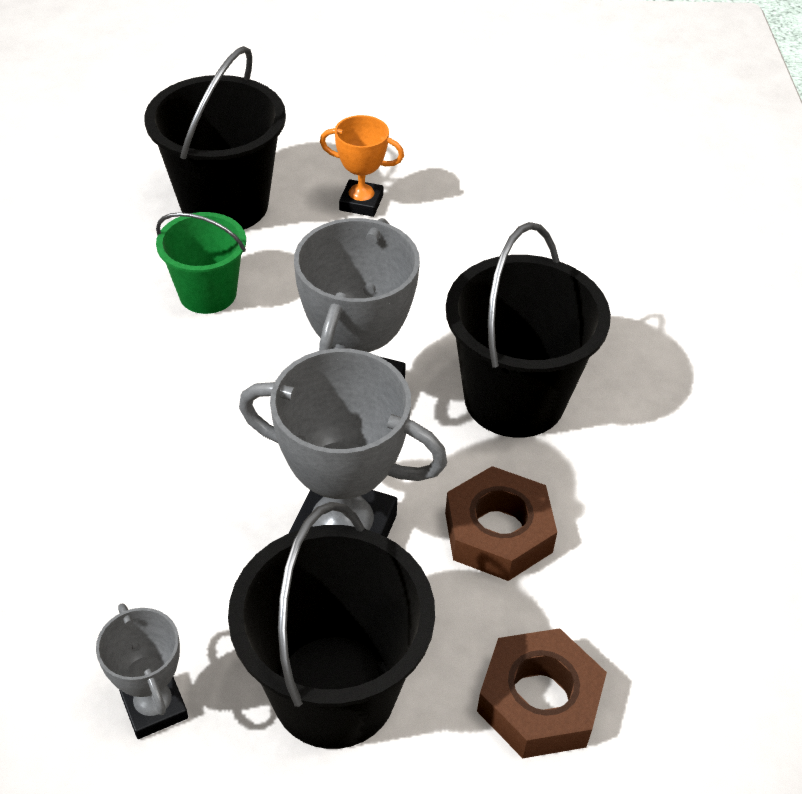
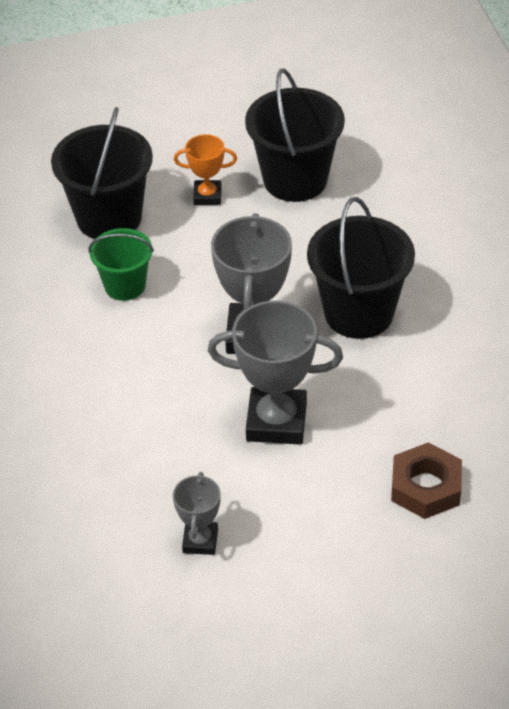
camera: 10 degrees left, 0 degrees up
grey trophy [96,603,188,739] -> grey trophy turned 45 degrees clockwise [173,472,220,555]
black bucket [228,502,435,749] -> black bucket moved to [245,69,345,202]
brown nut [445,466,557,581] -> none

